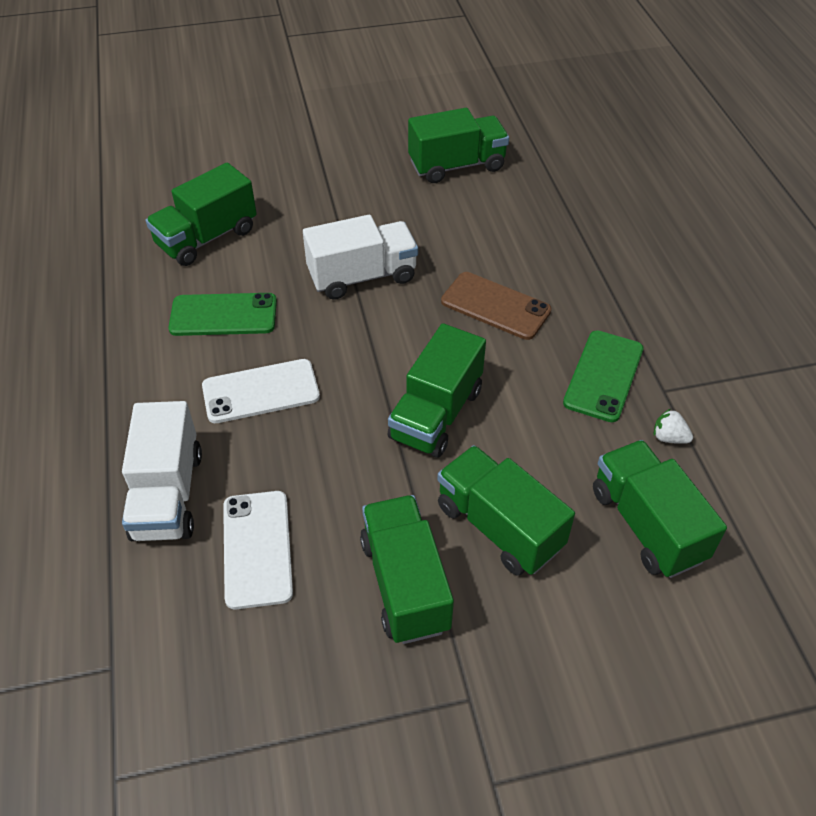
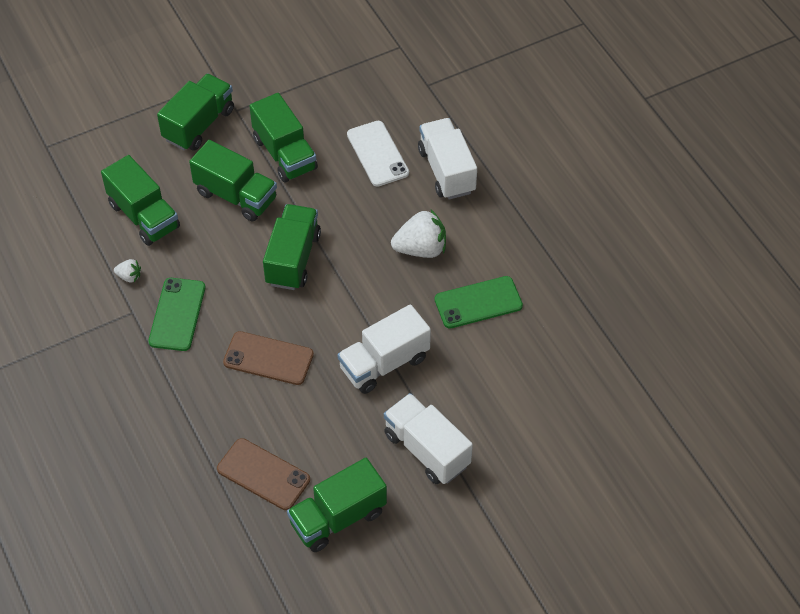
camera: 165 degrees right, 5 degrees up
green truck [146,163,257,266] -> green truck moved to [157,73,234,151]
white phone [202,359,320,423] -> white strawberry [391,210,446,258]
none -> brown phone [217,438,310,510]
none -> white truck [384,393,473,484]

